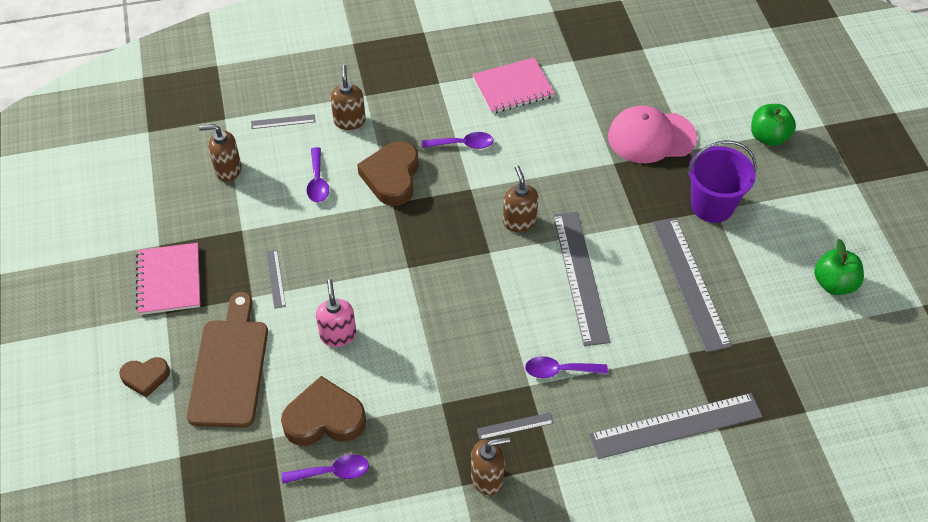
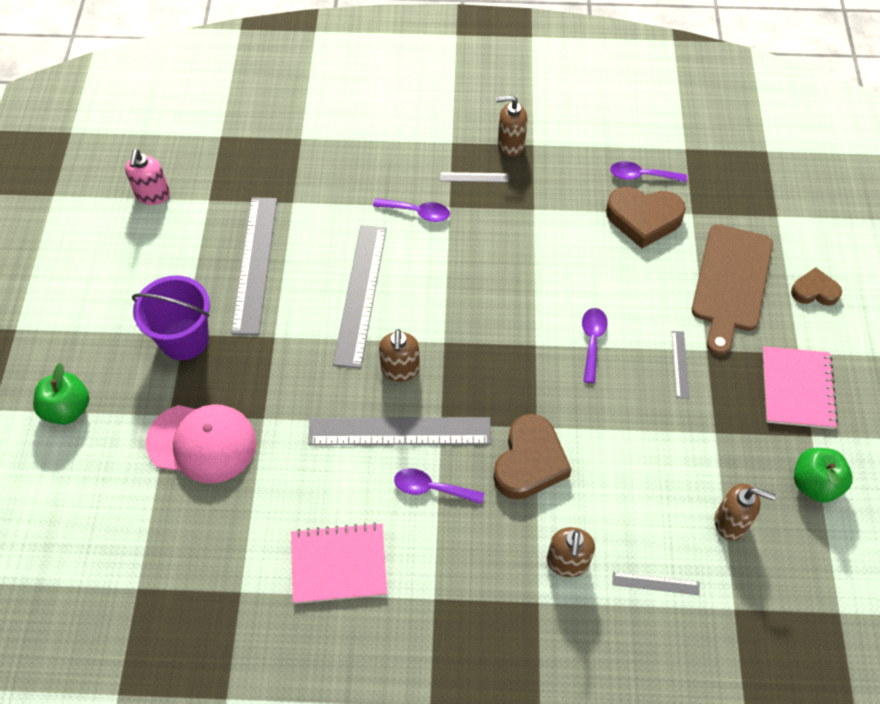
camera: 165 degrees left, 5 degrees up
purple spoon [307,147,329,202] -> purple spoon moved to [582,308,608,383]
pink soap dispenser [316,279,356,347] -> pink soap dispenser moved to [125,149,170,205]
grey ruler [589,393,763,459] -> grey ruler moved to [308,417,491,445]
green apple [814,239,864,295] -> green apple moved to [794,448,853,503]

